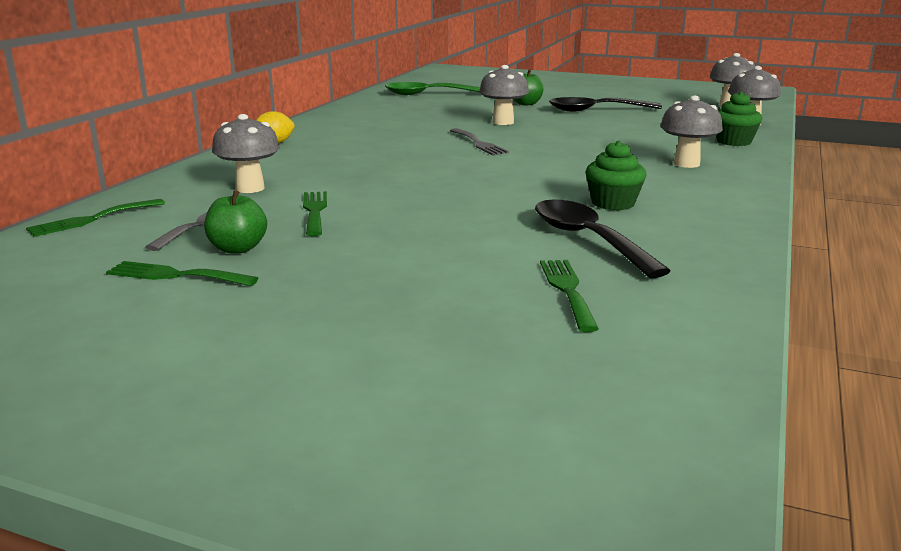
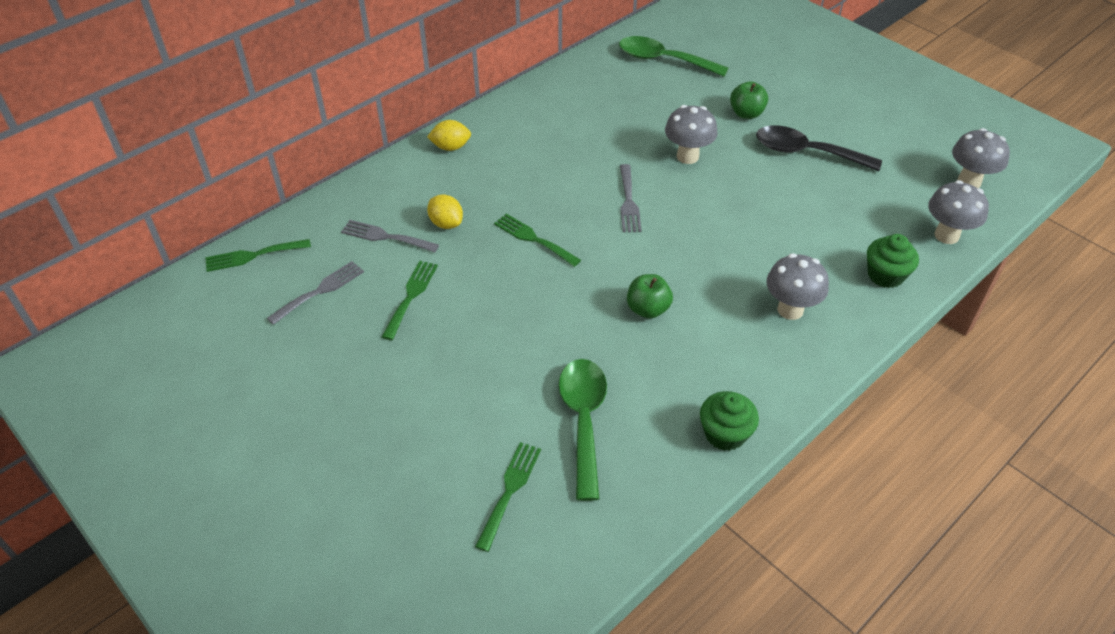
camera: 25 degrees right, 25 degrees up
green fork [106,261,258,286] -> green fork moved to [494,214,581,267]
green apple [204,190,267,254] -> green apple moved to [627,274,673,319]
grey mushroom [212,114,280,193] -> grey fork [341,220,439,253]
black spoon [535,199,671,278] -> green spoon [559,359,607,501]
green cupcake [585,141,646,210] -> green cupcake moved to [700,391,759,451]
none -> yellow lemon [427,194,463,229]

